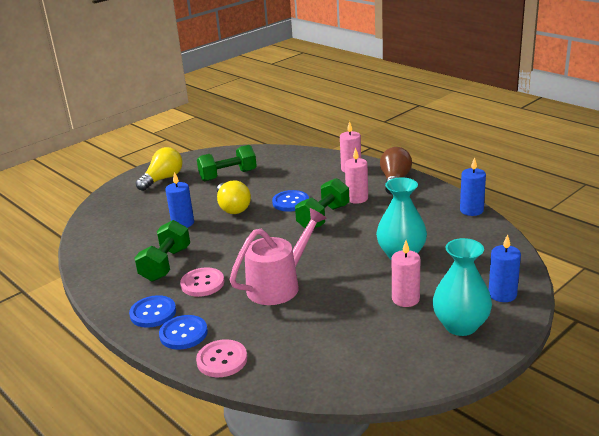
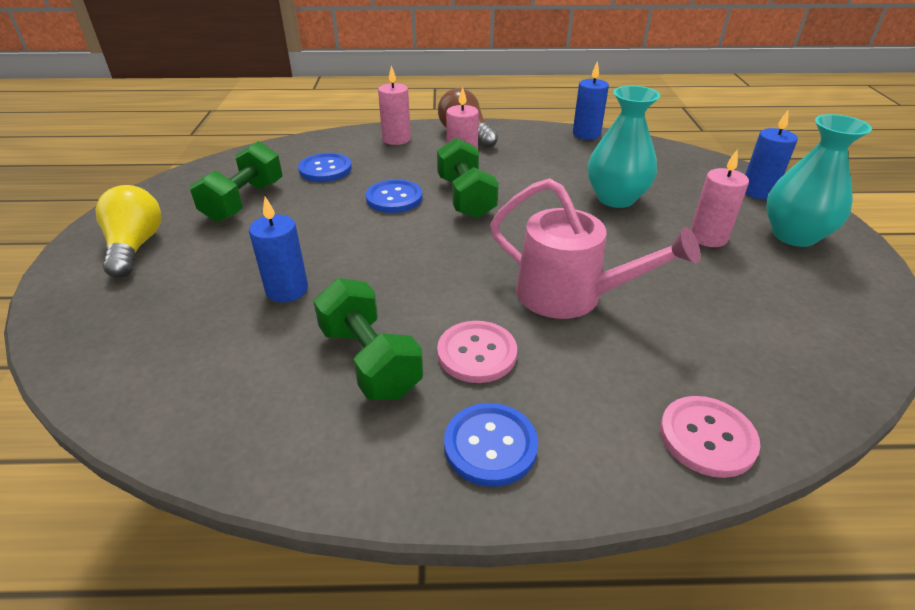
camera: 50 degrees left, 10 degrees up
blue button [159,315,208,350] -> blue button moved to [298,153,352,182]
yellow light bulb [217,180,251,214] -> none
pink watering can [230,208,327,305] -> pink watering can turned 120 degrees clockwise [490,178,701,319]

